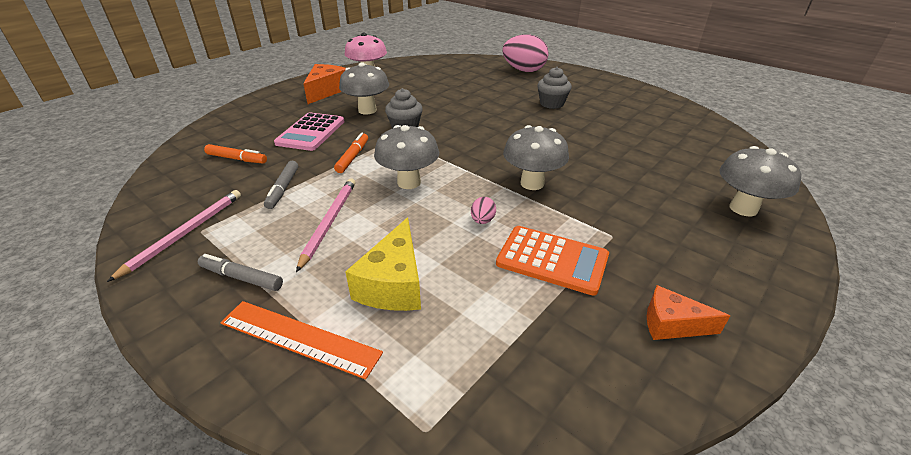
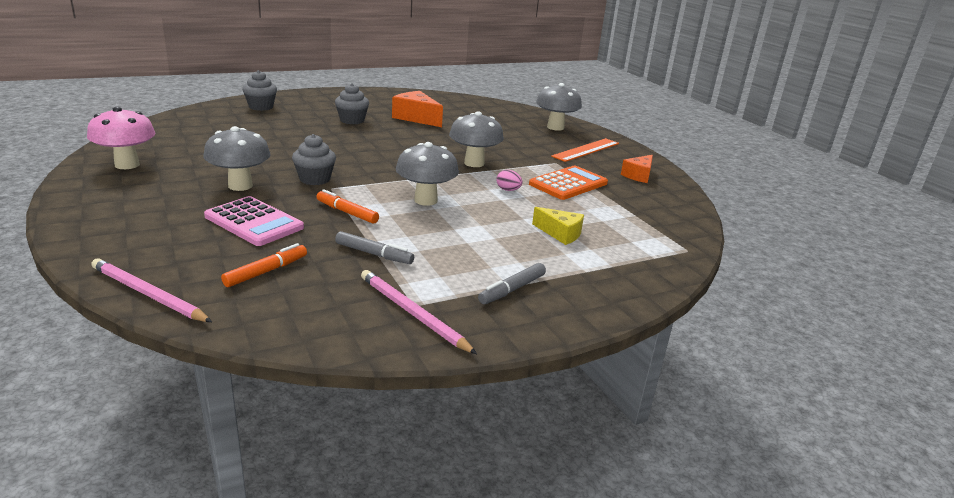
camera: 70 degrees left, 10 degrees down
orange ruler [220,301,383,379] -> orange ruler moved to [551,138,619,162]
pink pencil [296,178,355,272] -> pink pencil moved to [91,258,212,322]
orange cheese [303,64,346,104] -> orange cheese moved to [392,91,443,127]
yellow cheese [345,217,421,311] -> yellow cheese [532,207,584,245], size x0.65
pink egg [502,34,549,72] -> grey cupcake [242,70,277,111]

